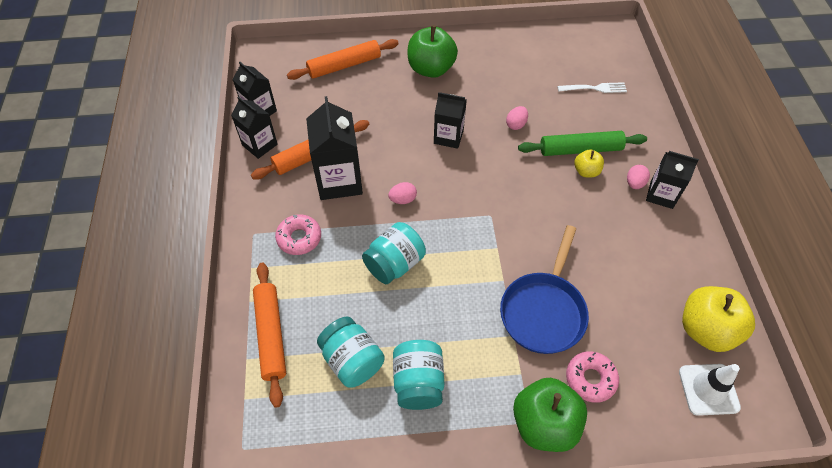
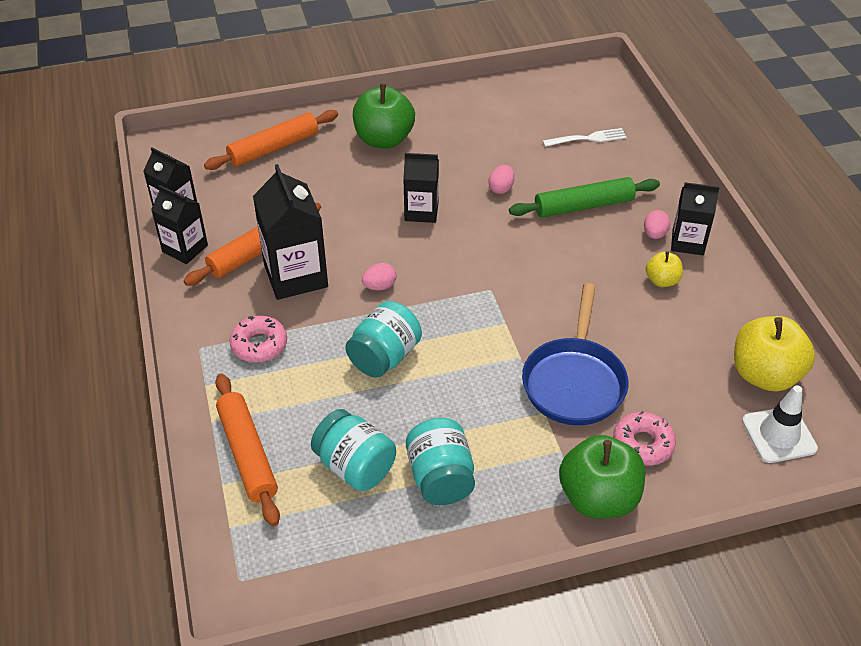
camera: 10 degrees left, 10 degrees down
yellow apple [574,149,604,177] -> yellow apple moved to [646,251,683,287]

